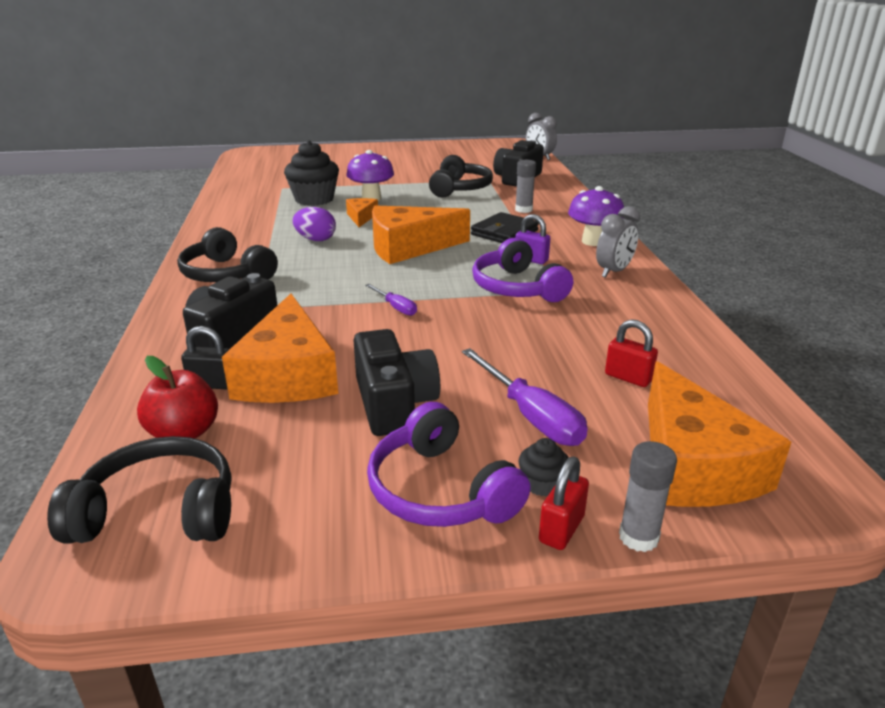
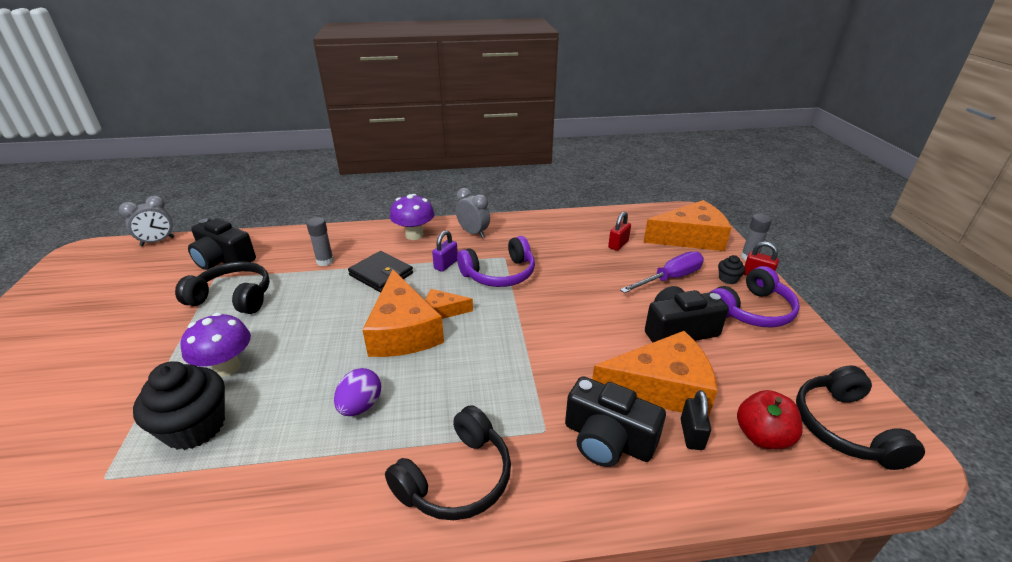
camera: 90 degrees left, 5 degrees up
orange cheese [346,198,378,227] -> orange cheese moved to [426,289,473,319]
purple screwdriver [365,284,417,316] -> none

